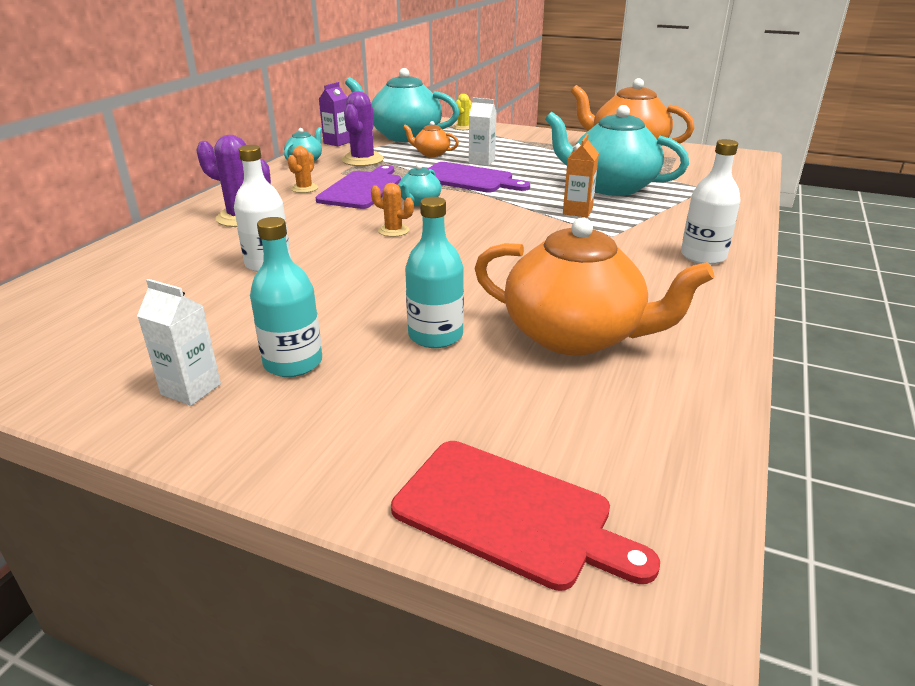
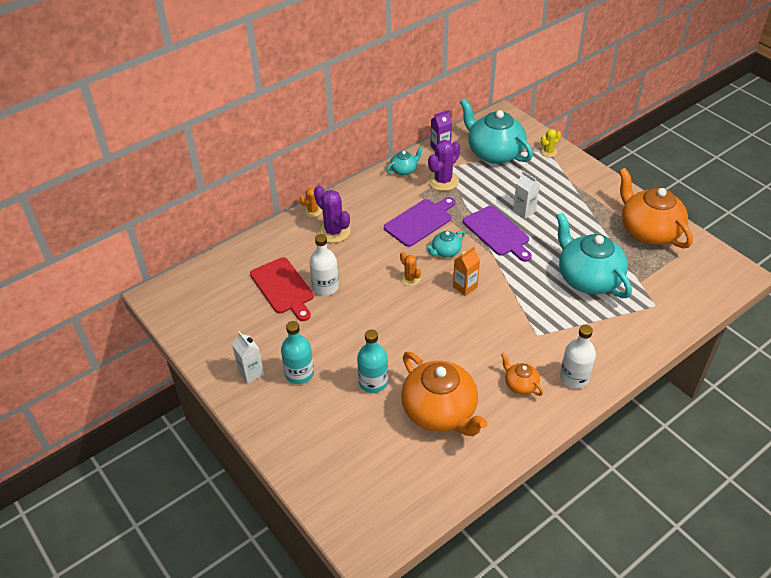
camera: 30 degrees right, 15 degrees up
orange cactus [288,146,318,193] -> orange cactus moved to [300,188,322,217]
red cutting board [391,441,660,591] -> red cutting board moved to [250,257,314,321]
orange teapot [403,121,459,157] -> orange teapot moved to [501,353,543,396]
orange carton [563,134,599,217] -> orange carton moved to [453,247,480,296]

